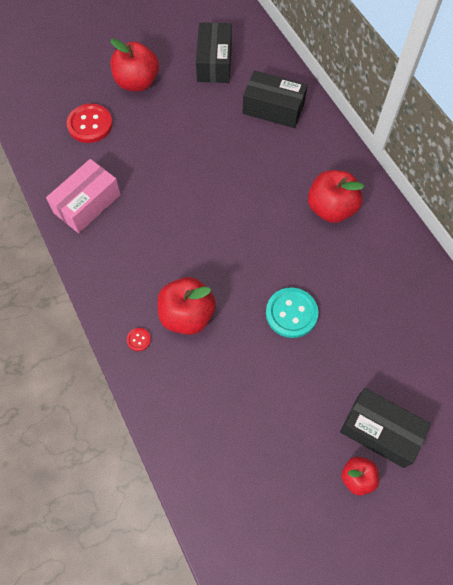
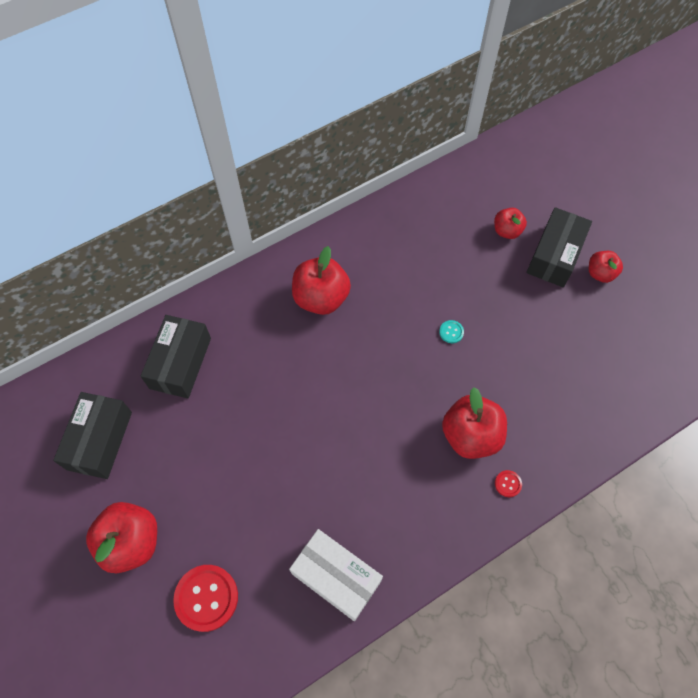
camera: 95 degrees left, 0 degrees up
pink box [46,159,121,233] -> white box [289,529,383,621]
black box [196,22,232,83] -> black box turned 75 degrees counterclockwise [53,392,132,479]
turquoise button [266,287,318,338] -> turquoise button [439,320,464,343], size x0.45
none -> red apple [494,208,527,239]

